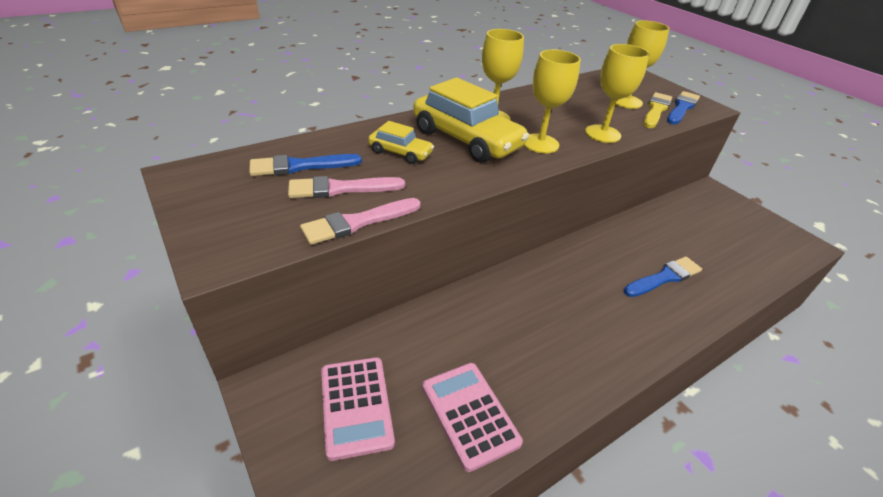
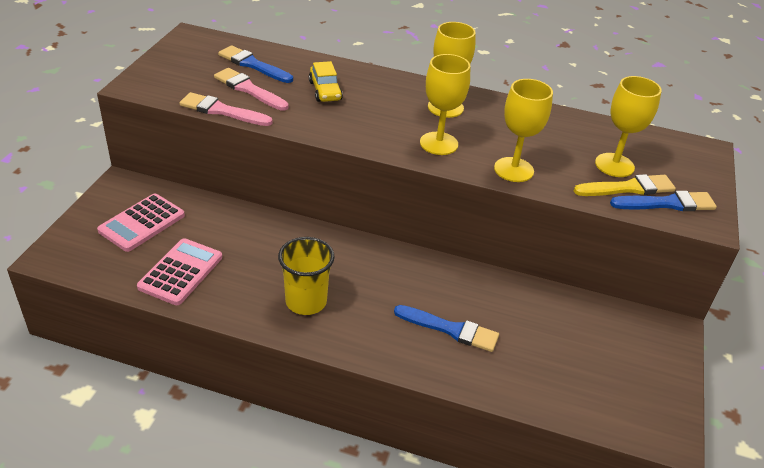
camera: 50 degrees right, 0 degrees up
yellow car [413,78,529,163] -> none
none -> yellow cup [278,237,335,315]

